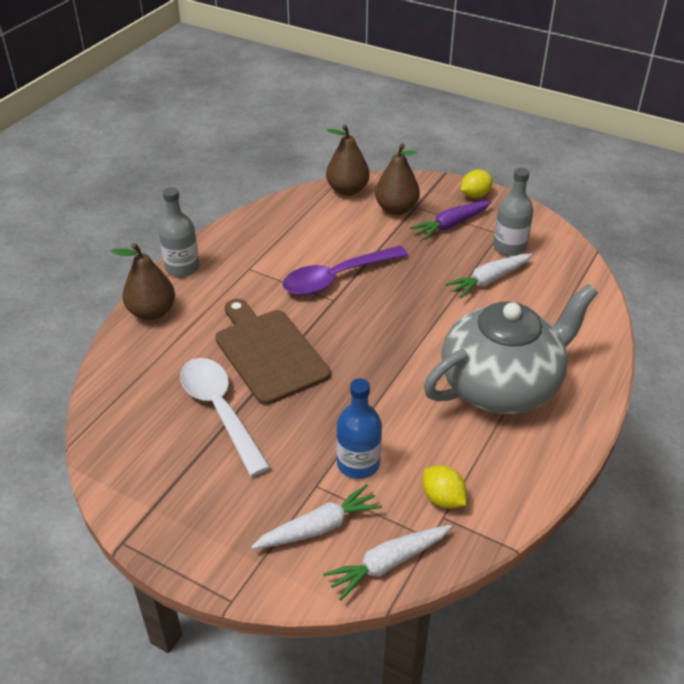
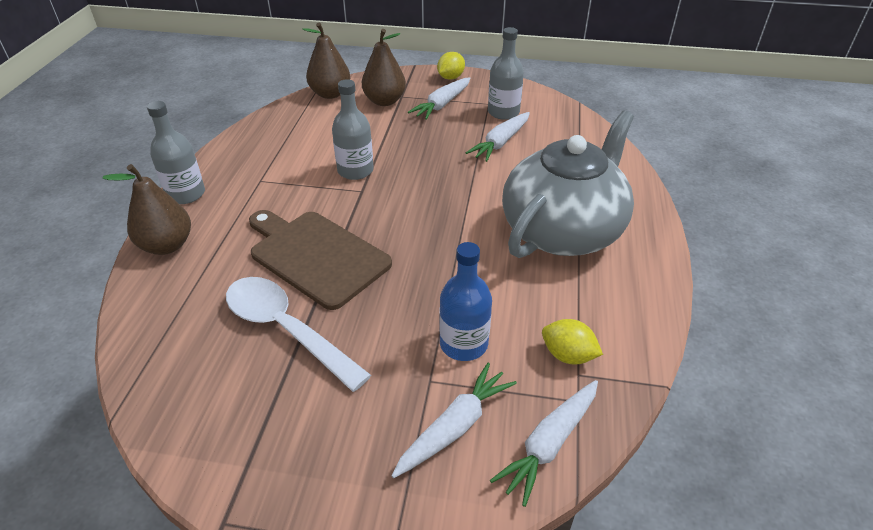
camera: 20 degrees left, 0 degrees up
purple spoon [283,246,408,295] -> grey bottle [332,79,374,180]
purple carrot [410,201,492,240] -> white carrot [408,77,471,120]

